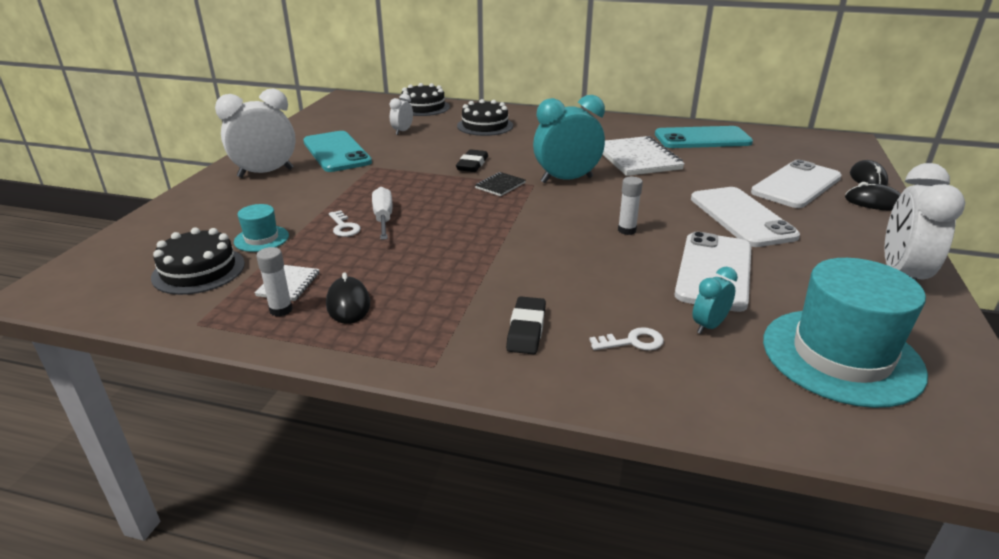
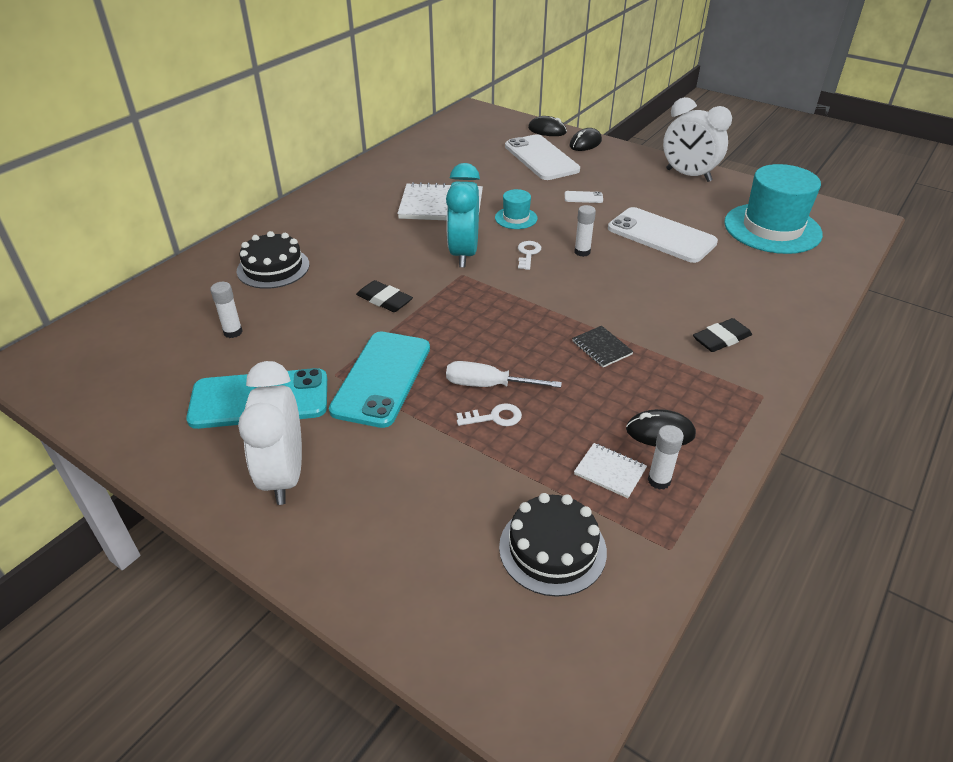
camera: 70 degrees left, 10 degrees up
turquoise hat [234,204,289,252] -> turquoise hat moved to [495,189,538,229]
white clock [390,94,413,135] -> white glue stick [210,282,242,338]
black cake [401,83,450,116] -> none
black notebook [475,172,526,196] -> black notebook moved to [572,326,634,368]
black eraser [506,296,546,354] -> black eraser turned 60 degrees counterclockwise [693,318,752,352]
white key [589,327,664,350] -> white key moved to [518,241,541,270]
turquoise phone [655,126,753,148] -> turquoise phone moved to [329,332,430,428]
white phone [691,187,800,247] -> white phone [565,191,603,203], size x0.40
turquoise clock [693,267,738,334] -> none

